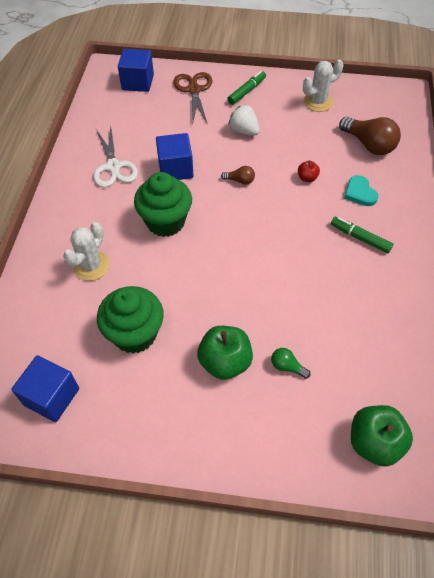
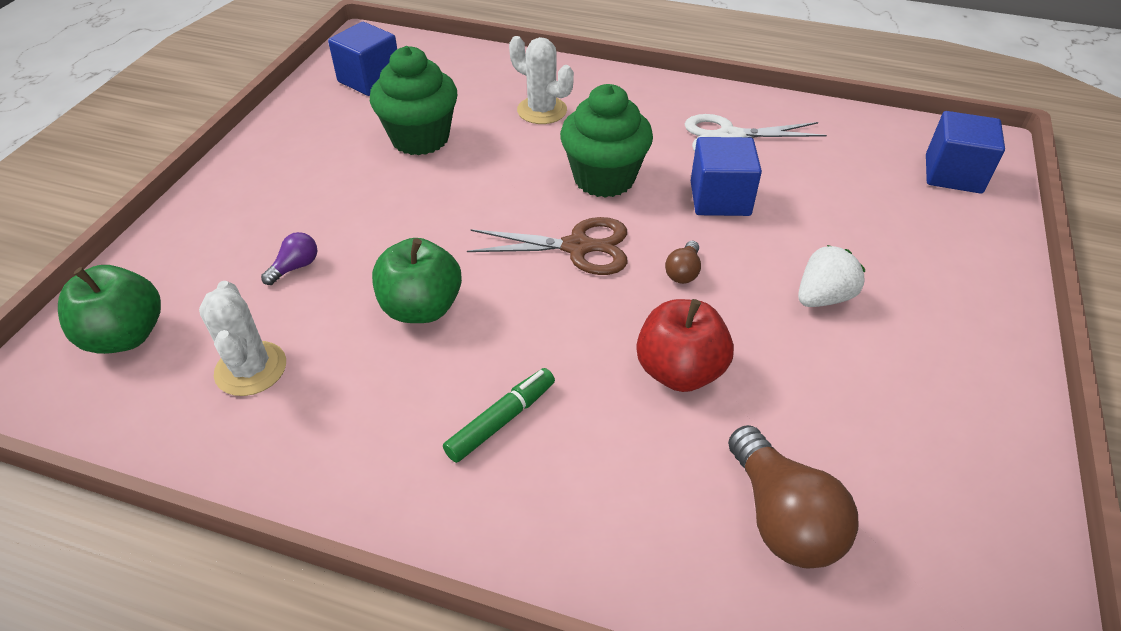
camera: 100 degrees right, 10 degrees down
brown scissors [173,72,213,125] -> brown scissors moved to [467,217,627,275]
green apple [197,326,253,380] -> green apple moved to [372,238,462,323]
green marker [227,71,266,105] -> none
green light bulb [271,348,311,379] -> purple light bulb [261,232,317,285]
red apple [298,161,320,182] -> red apple [636,299,734,392], size x2.00
white cactus [303,60,343,112] -> white cactus moved to [199,281,286,396]
brown light bulb [339,117,401,155] -> brown light bulb turned 75 degrees counterclockwise [728,425,858,569]
turquoise heart [344,175,378,206] -> none

